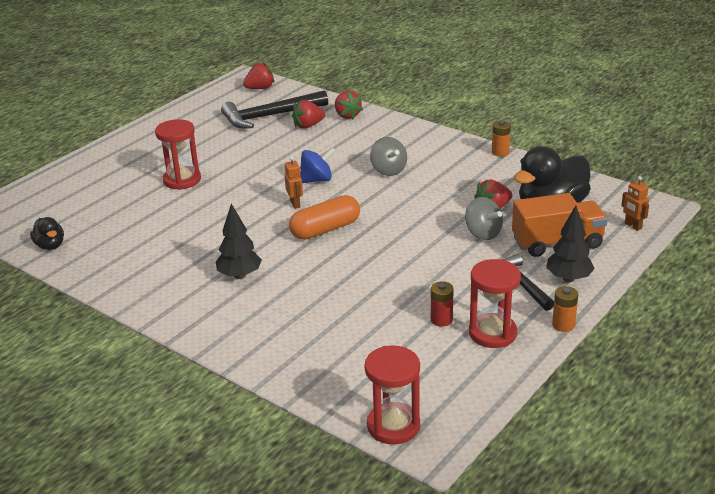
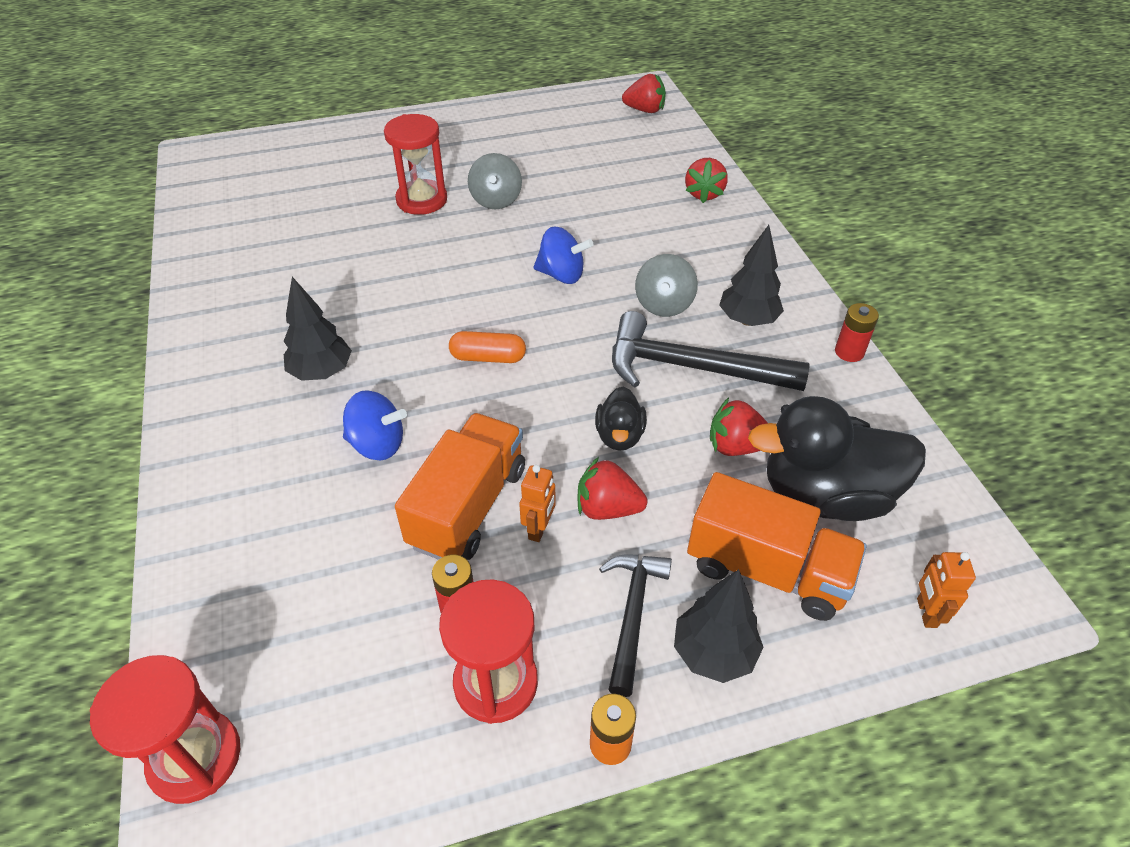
camera: 35 degrees right, 15 degrees up
black duck [30,217,64,250] -> black duck moved to [595,387,647,451]
black hammer [221,90,328,128] -> black hammer moved to [612,311,810,391]
orange robot [284,156,303,209] -> orange robot moved to [519,465,556,542]
orange capsule [289,195,360,240] -> orange capsule [449,331,526,363], size x0.66
red strawberry [292,100,325,129] -> red strawberry moved to [578,457,648,520]
grey spinning top [465,197,503,240] -> grey spinning top moved to [468,153,522,209]
orange battery [492,121,511,157] -> red battery [835,303,879,362]
none -> blue spinning top [343,390,407,460]
none -> orange truck [395,413,525,560]
none -> black tree [719,225,784,326]

